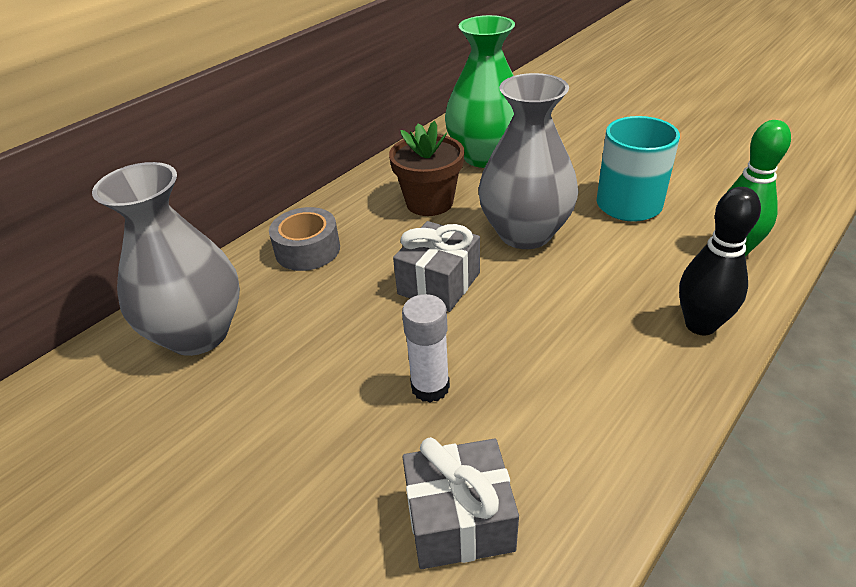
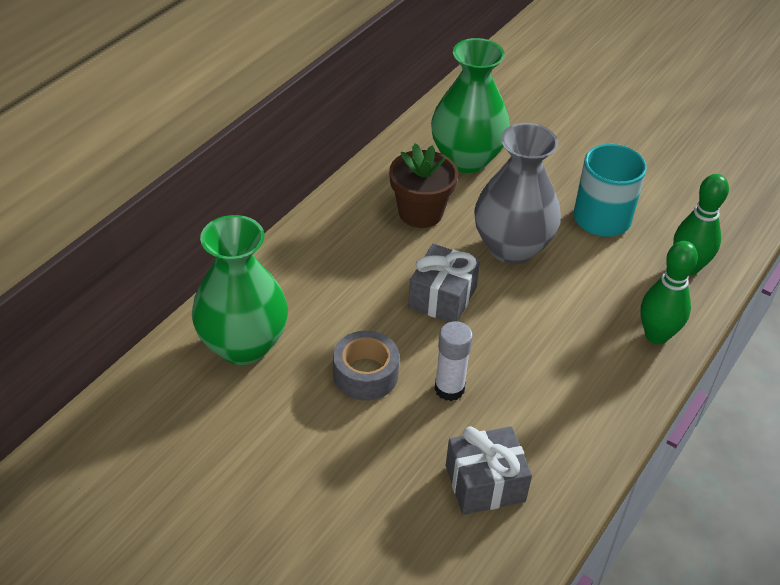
camera: 10 degrees left, 5 degrees up
grey vase [92,162,240,356] -> green vase [192,215,288,365]
grey tape [269,207,340,271] -> grey tape moved to [333,331,399,401]
black bowling pin [679,187,761,336] -> green bowling pin [641,241,698,344]

